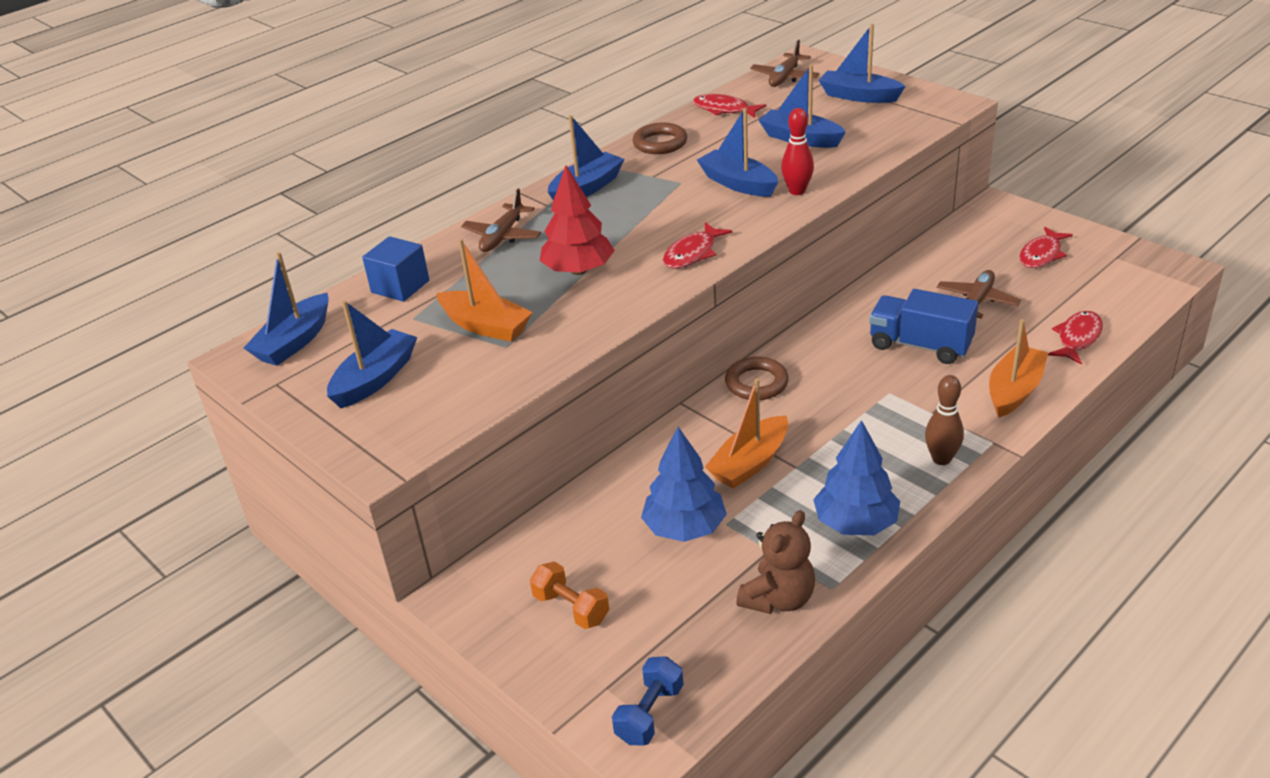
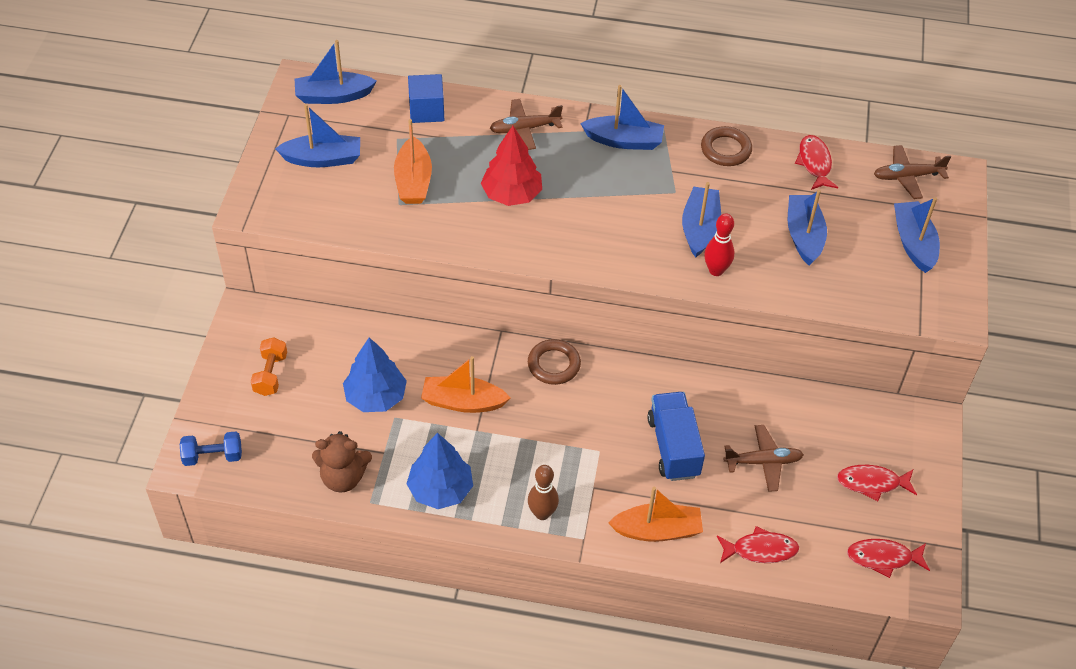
camera: 50 degrees right, 15 degrees up
red fish [663,222,732,269] -> red fish moved to [847,539,930,578]

